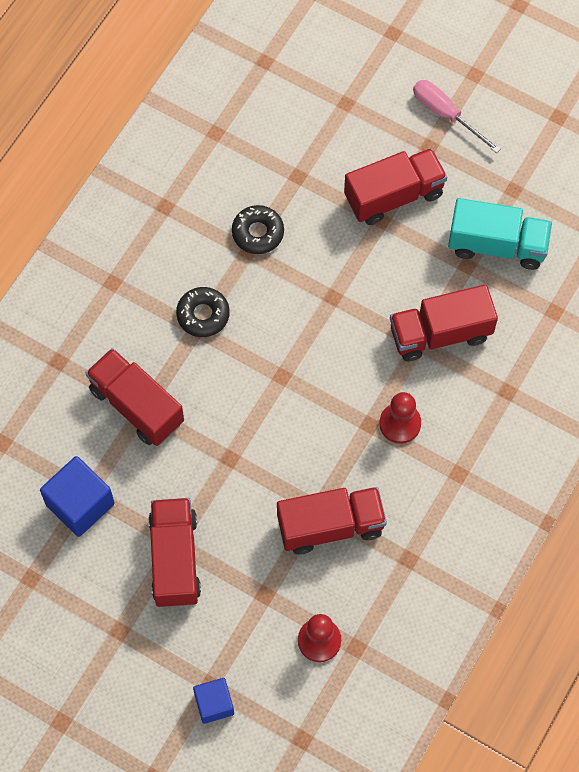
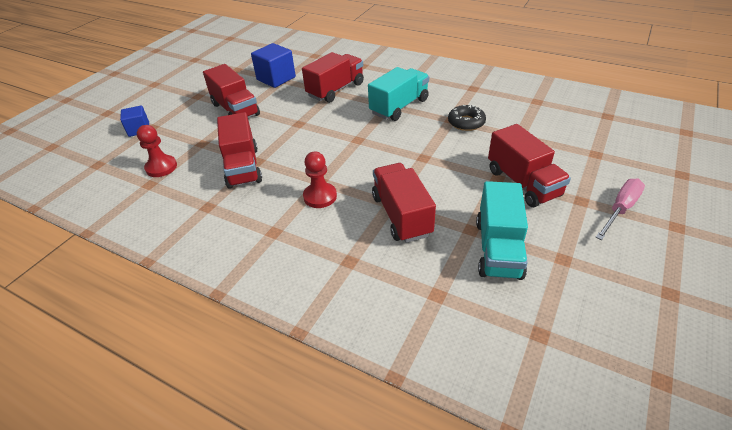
camera: 90 degrees right, 25 degrees down
red truck [148,498,201,607] -> red truck turned 60 degrees clockwise [203,64,260,118]
black donut [176,287,230,337] -> turquoise truck [368,67,429,121]

